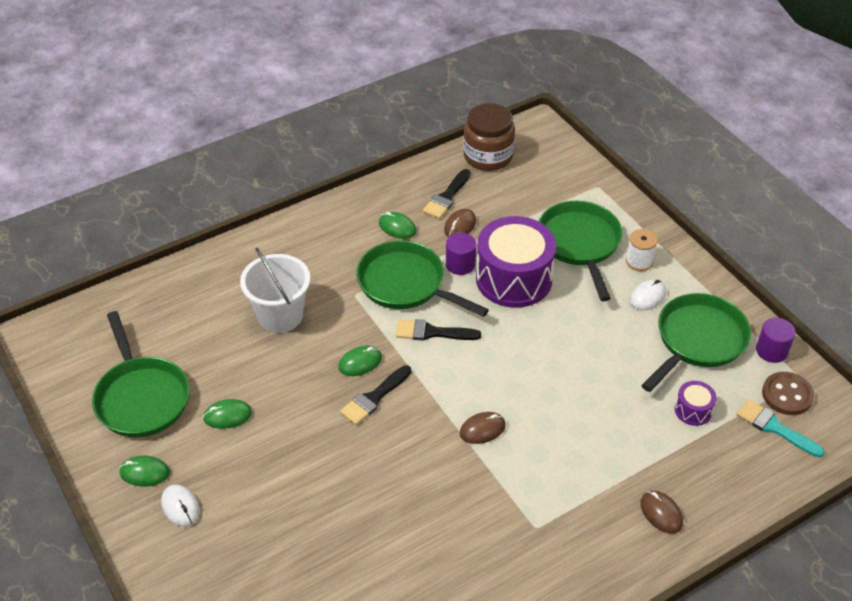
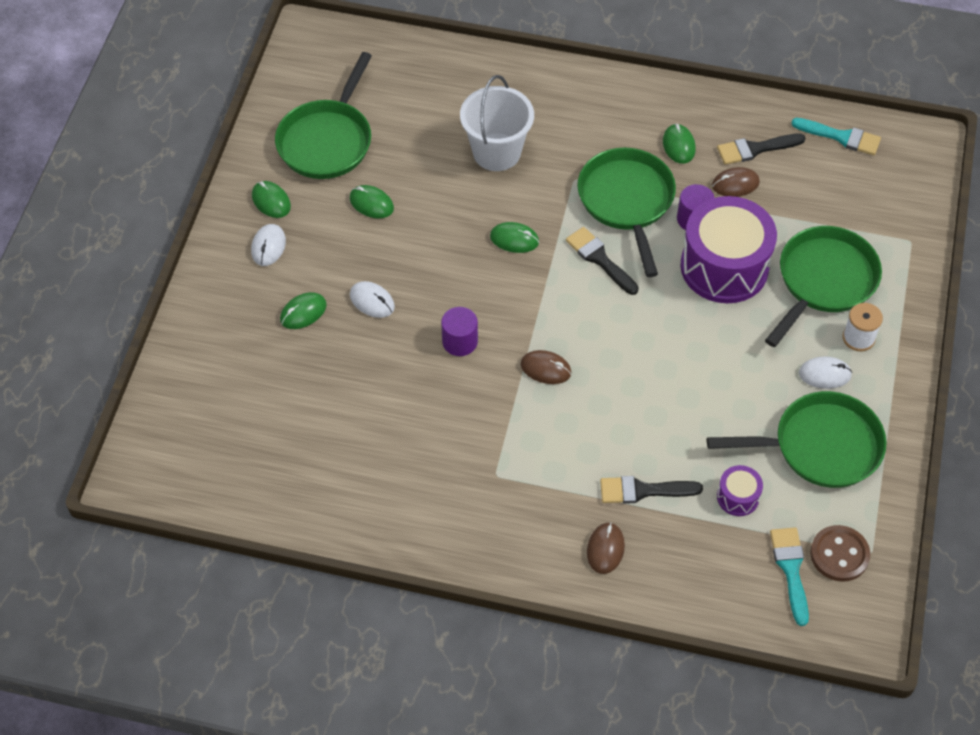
camera: 45 degrees right, 10 degrees up
black brush [340,365,412,425] -> black brush moved to [600,476,703,504]
brown jar [463,103,515,171] -> turquoise brush [791,118,881,155]
purple cylinder [756,318,796,363] -> purple cylinder moved to [441,307,478,356]
none -> green mouse [280,292,327,329]
none -> white mouse [350,281,395,318]

